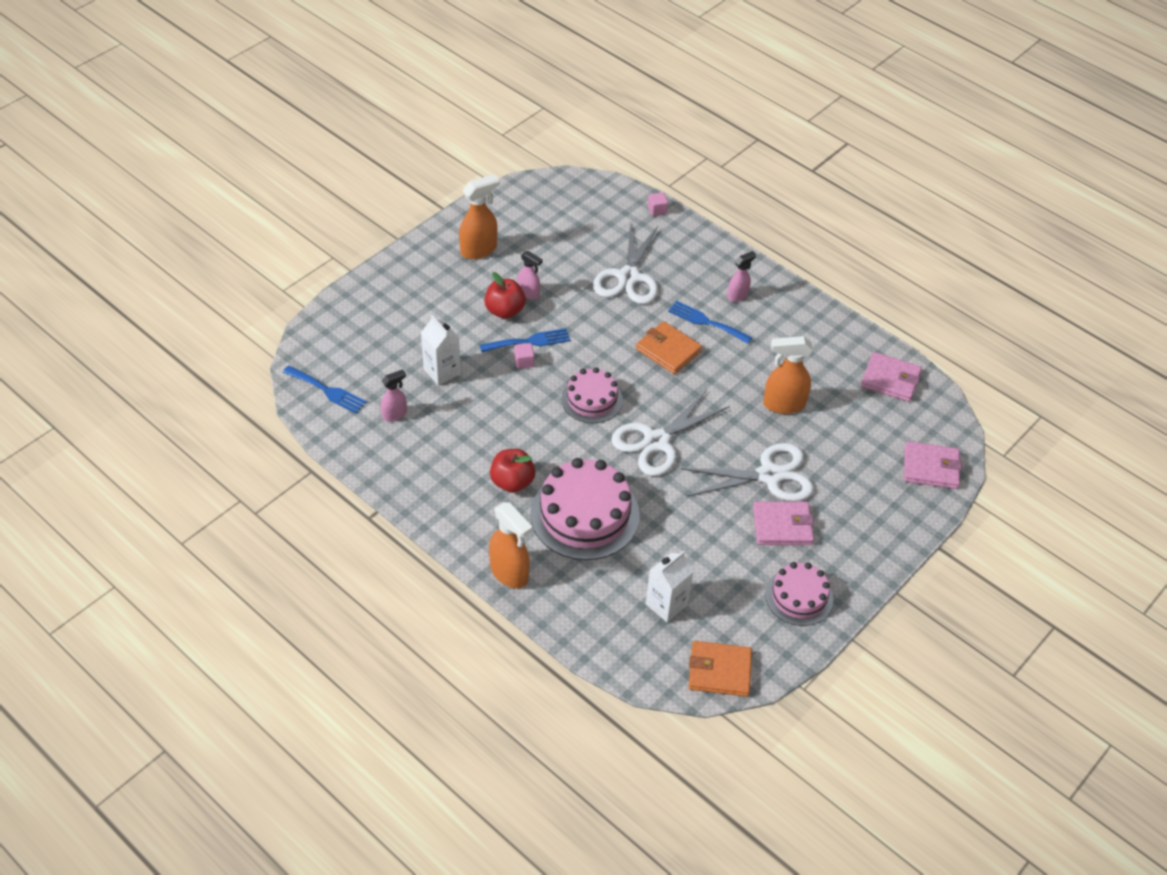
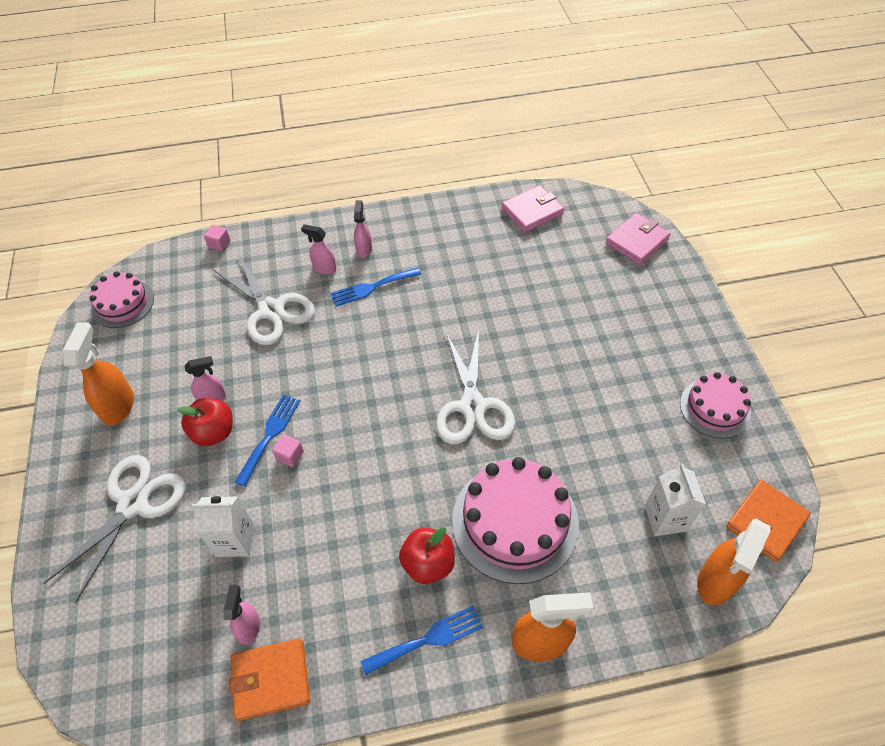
camera: 50 degrees left, 5 degrees up
blue fork [283,366,366,413] -> blue fork moved to [361,606,484,675]
pink cake [561,367,623,423] -> pink cake moved to [89,271,154,328]
orange wallet [636,321,702,374] -> orange wallet moved to [229,638,310,721]
white scissors [681,443,814,501] -> white scissors moved to [44,455,186,603]
pink wallet [753,501,814,545] -> none
orange spray bottle [763,336,813,414] -> orange spray bottle moved to [697,519,770,605]
none -> pink spray bottle [301,224,336,274]

